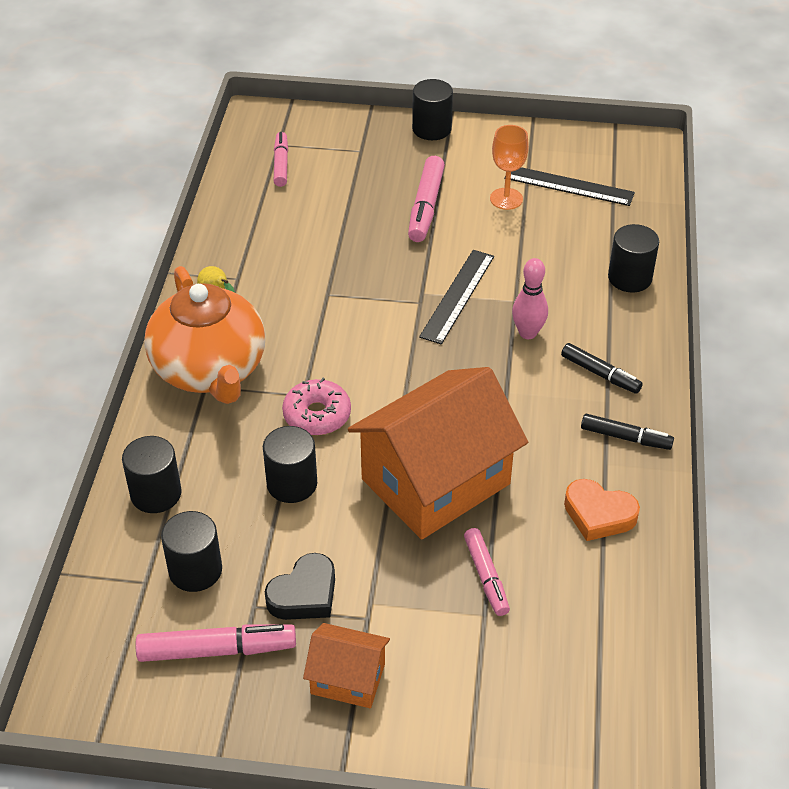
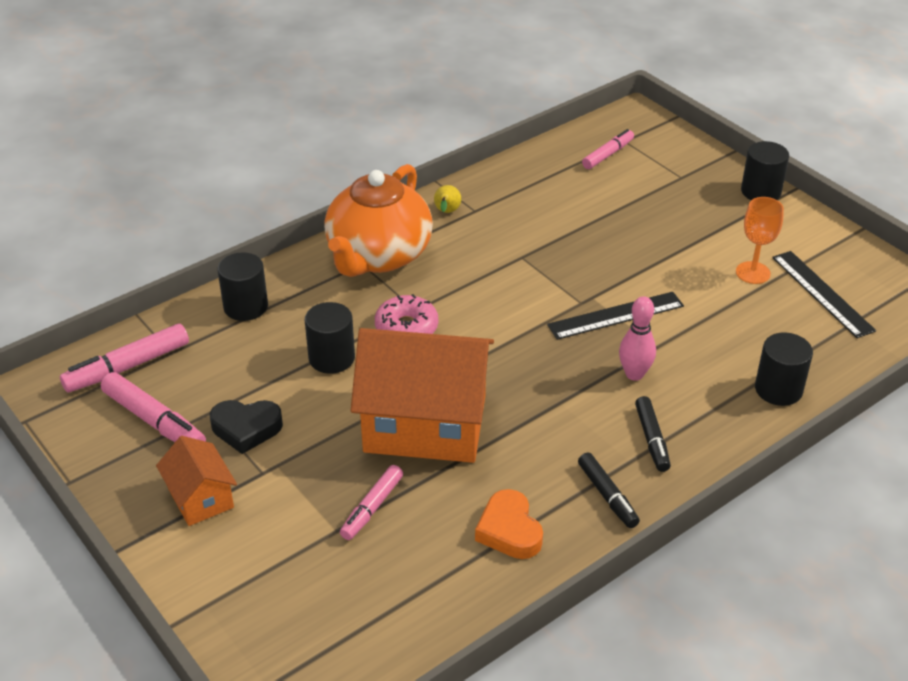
camera: 45 degrees right, 5 degrees down
black cylinder [161,511,222,592] -> none
pink marker [408,156,445,242] -> pink marker moved to [60,324,189,392]

